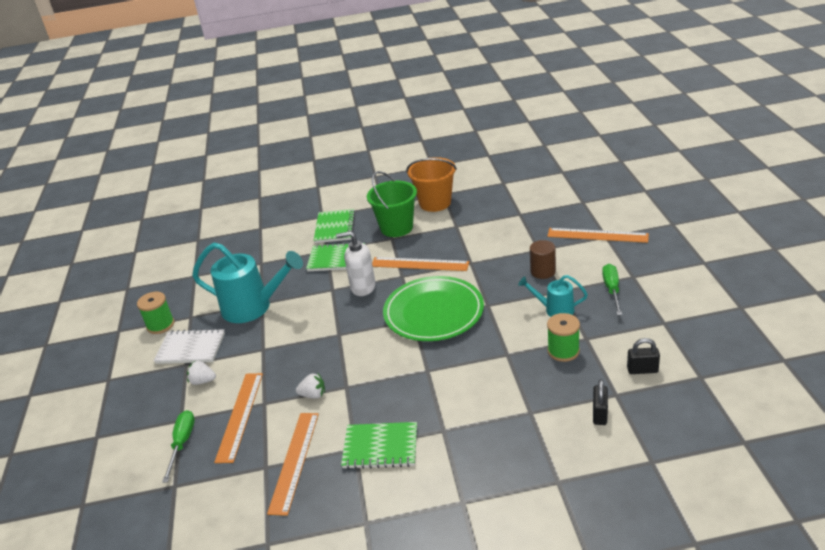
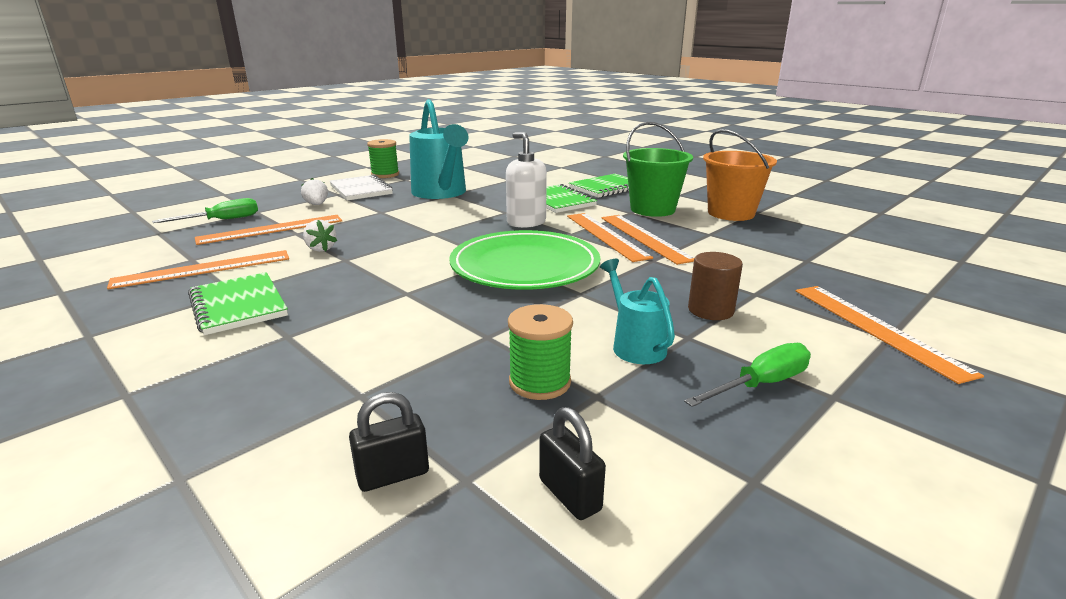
camera: 50 degrees right, 10 degrees down
none -> orange ruler [602,215,694,265]

